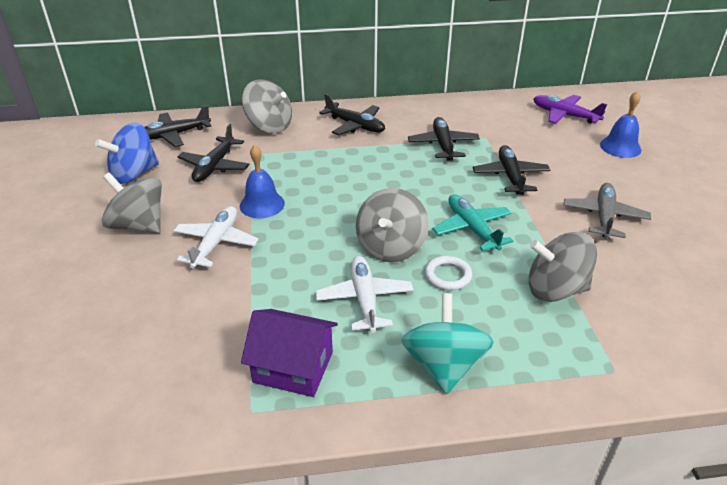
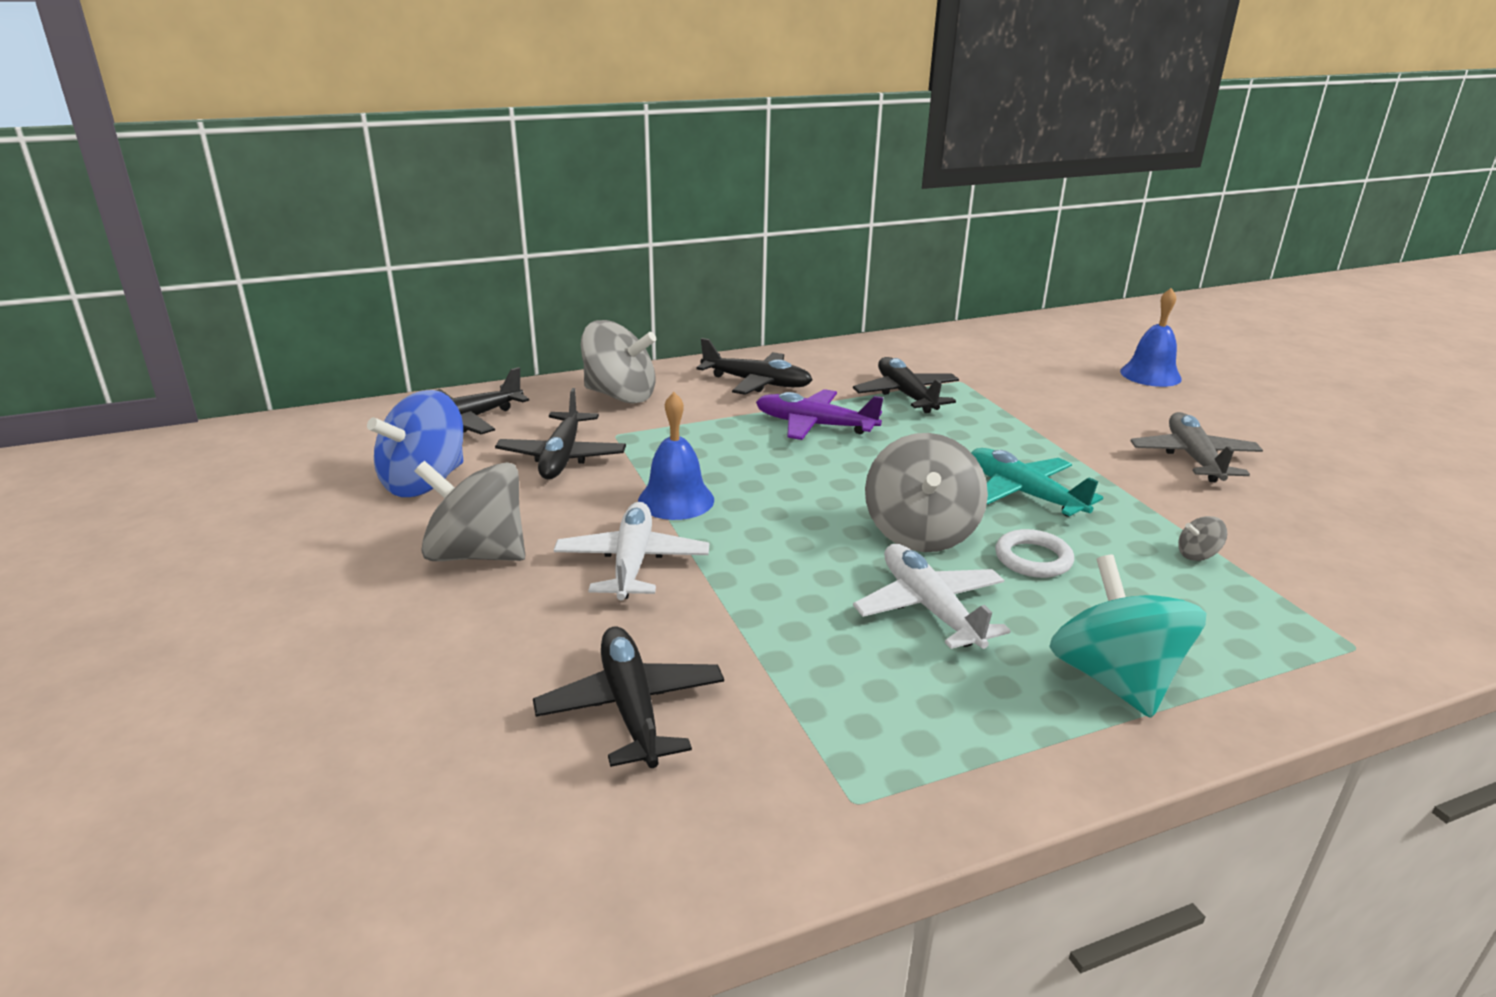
camera: 15 degrees left, 10 degrees down
purple house [241,309,338,397] -> none
black plane [473,145,551,195] -> black plane moved to [533,627,724,768]
grey spinning top [528,232,597,302] -> grey spinning top [1178,516,1227,561], size x0.41
purple plane [533,95,607,124] -> purple plane moved to [756,389,884,440]

